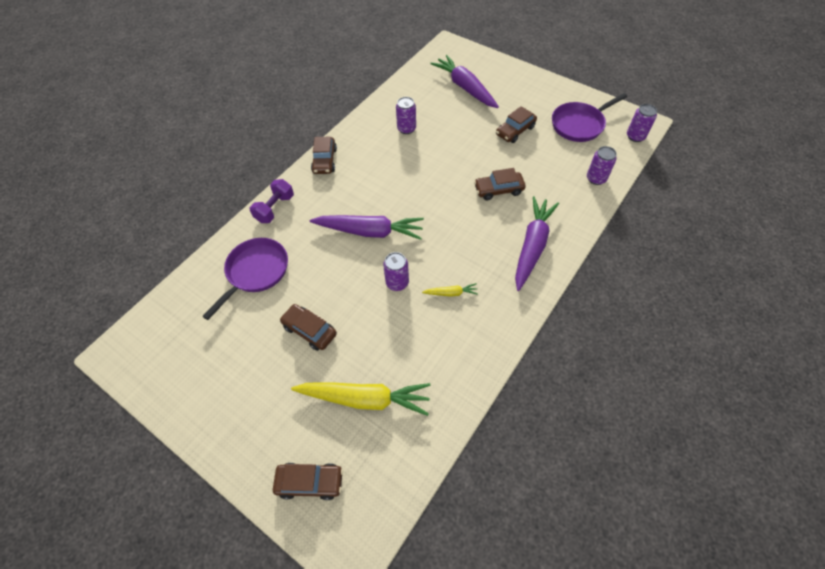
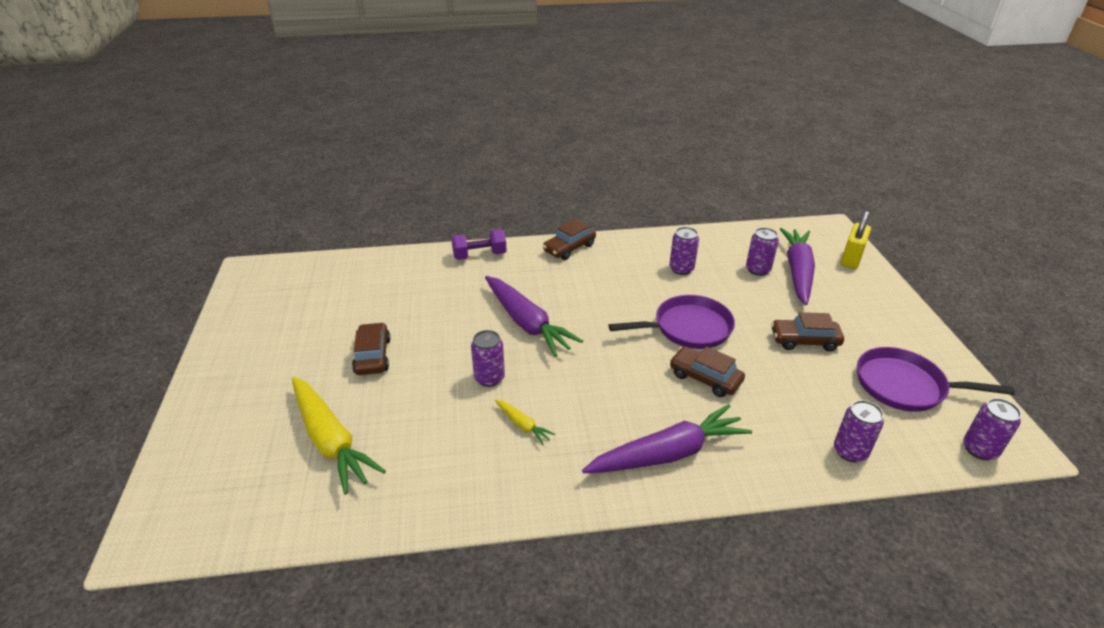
camera: 45 degrees right, 20 degrees down
purple pan [202,238,288,320] -> purple pan moved to [608,295,735,349]
brown car [273,463,343,500] -> none
none -> purple can [746,228,779,276]
none -> yellow padlock [841,211,871,269]

